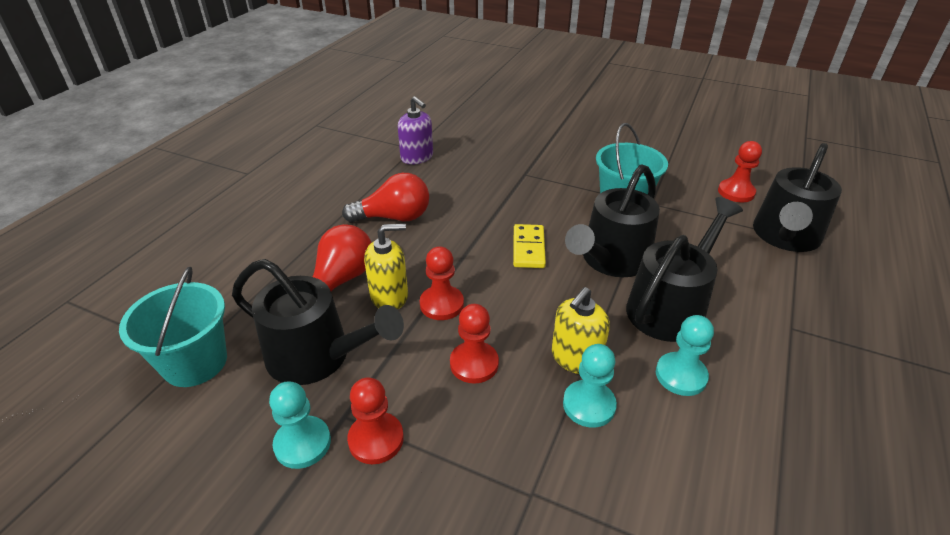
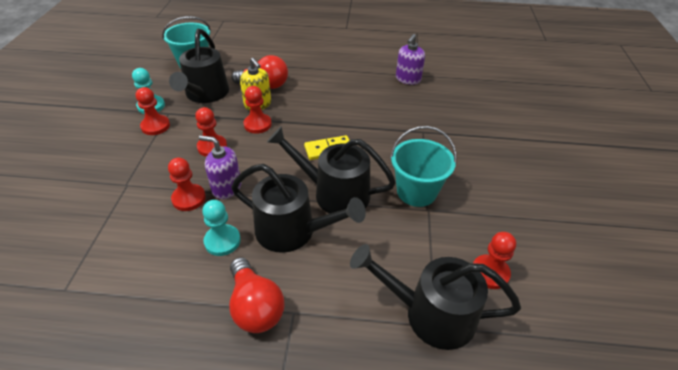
camera: 70 degrees right, 5 degrees up
red light bulb [342,173,429,223] -> red light bulb moved to [229,257,285,333]
yellow soap dispenser [552,287,610,374] -> purple soap dispenser [199,135,241,199]
turquoise pawn [563,344,617,428] -> red pawn [168,158,206,211]

